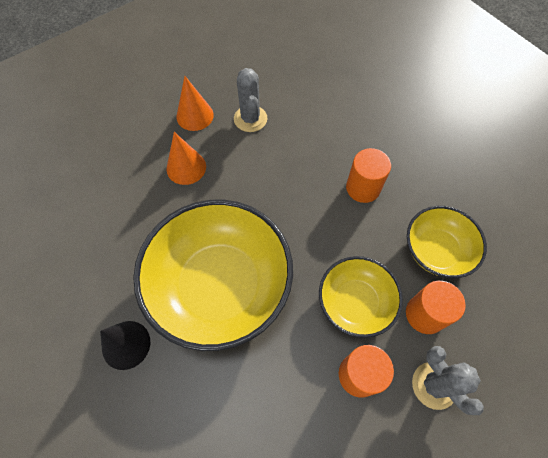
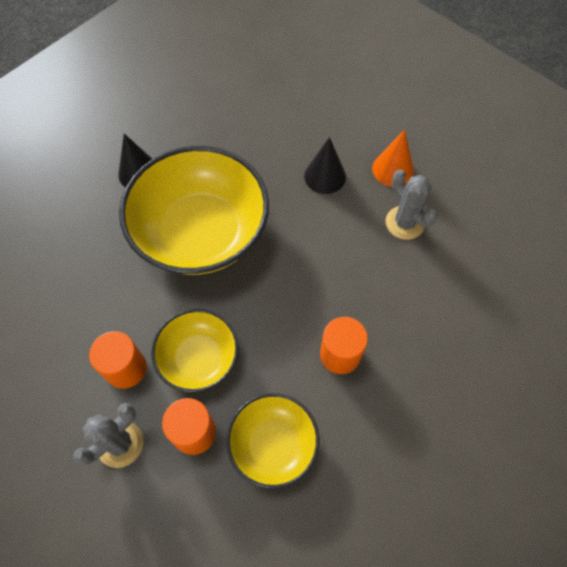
camera: 80 degrees right, 0 degrees up
orange cone [167,132,206,185] -> black cone [304,137,346,194]
grey cactus [234,68,267,132] -> grey cactus turned 75 degrees clockwise [386,169,438,240]

